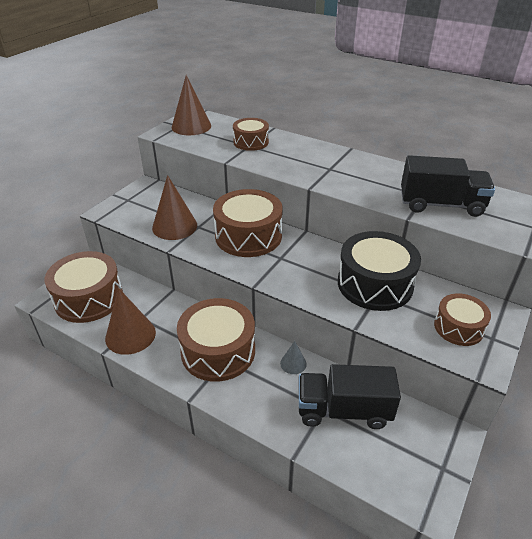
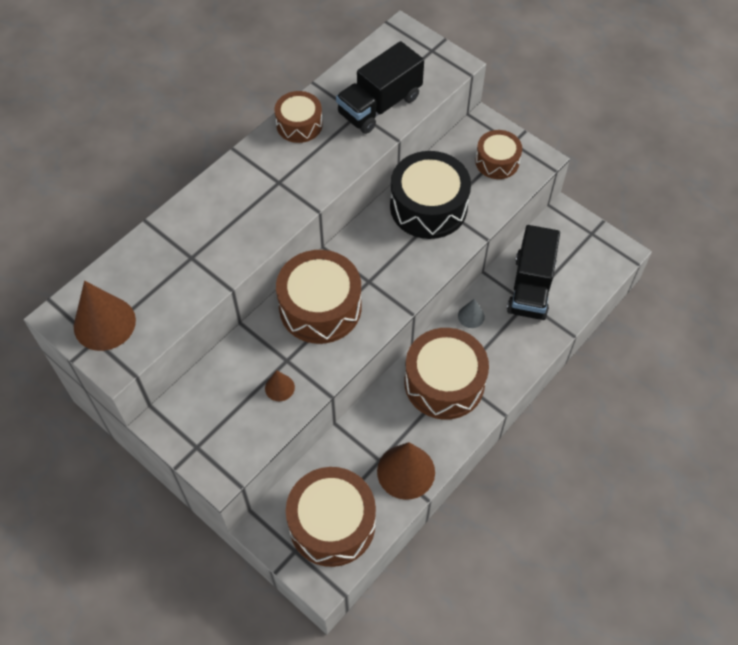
camera: 80 degrees left, 20 degrees up
brown cone [152,175,197,240] -> brown cone [265,370,295,401], size x0.50
brown drum [233,118,269,151] -> brown drum moved to [275,91,323,143]
black truck [401,155,495,217] -> black truck turned 150 degrees counterclockwise [336,41,424,134]

